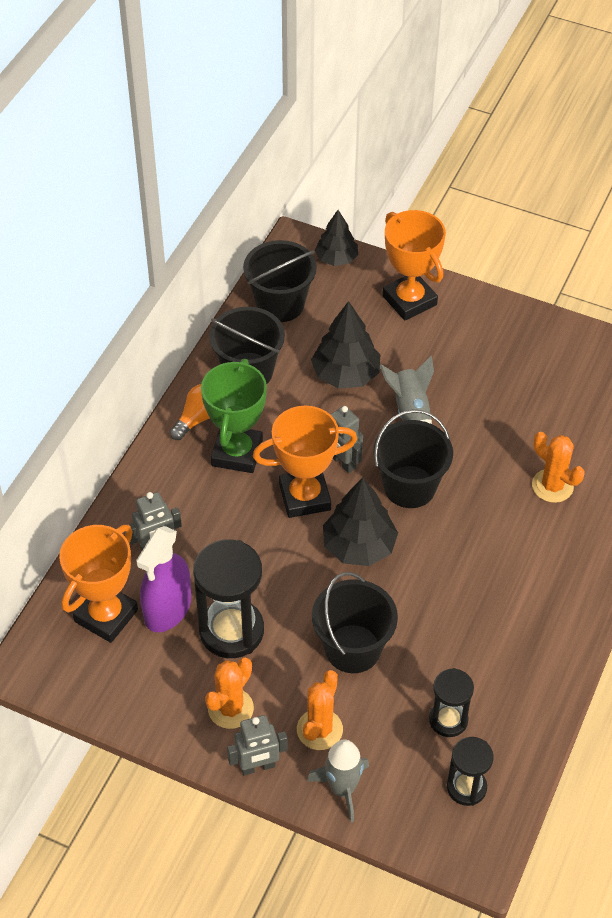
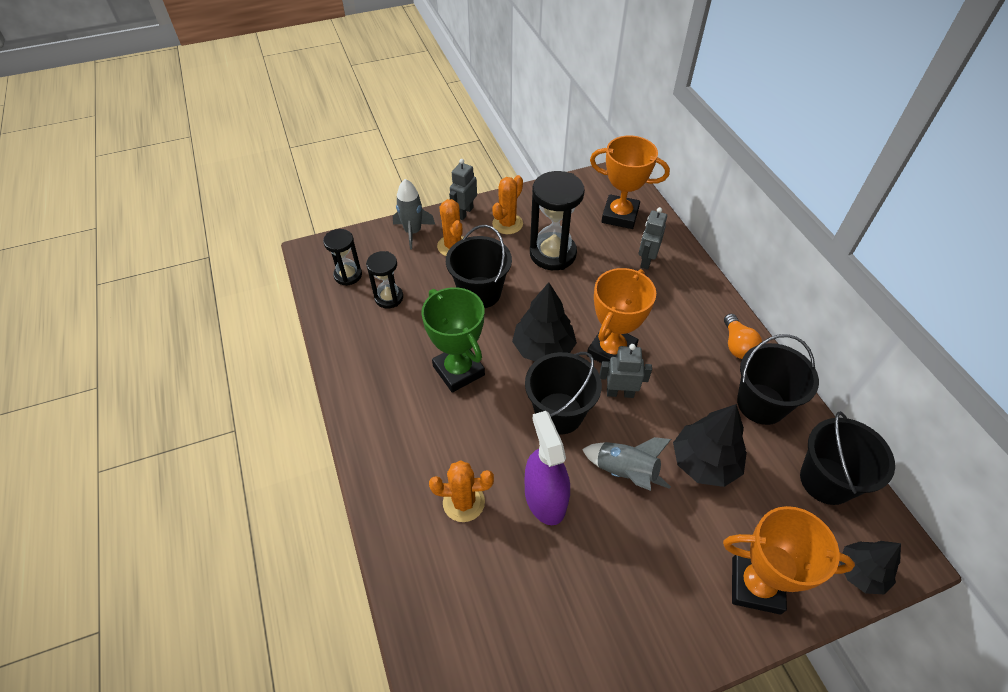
camera: 135 degrees right, 0 degrees up
orange trophy [59,525,138,643] -> orange trophy turned 60 degrees counterclockwise [590,135,670,229]
purple spray bottle [136,526,191,632] -> purple spray bottle moved to [525,411,570,525]
green trophy [201,359,267,473] -> green trophy moved to [421,287,485,392]
orange cactus [205,658,254,729] -> orange cactus turned 45 degrees clockwise [492,175,523,234]

